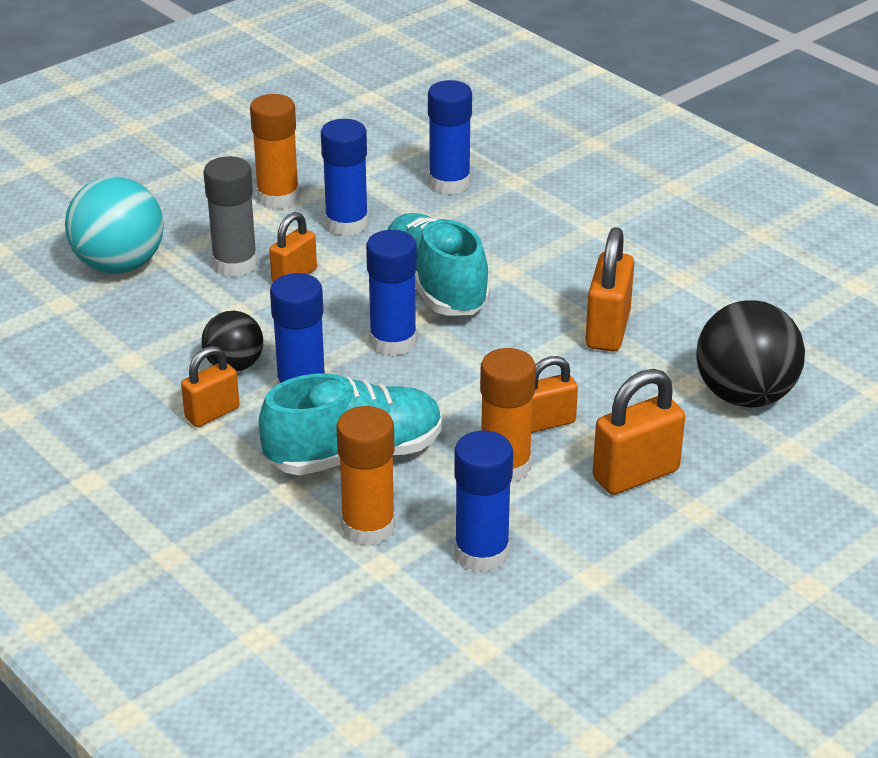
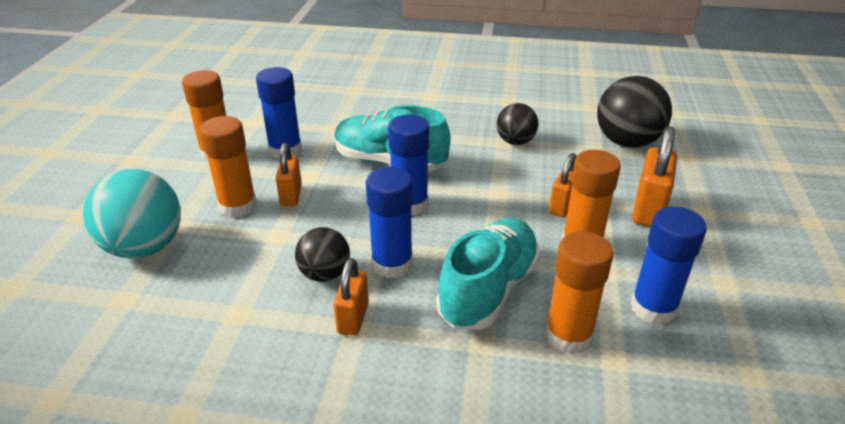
camera: 40 degrees left, 0 degrees up
grey glue stick [203,156,258,277] -> orange glue stick [200,116,257,218]
blue glue stick [428,80,472,194] -> none
orange padlock [585,227,634,352] -> black ball [497,103,538,145]

